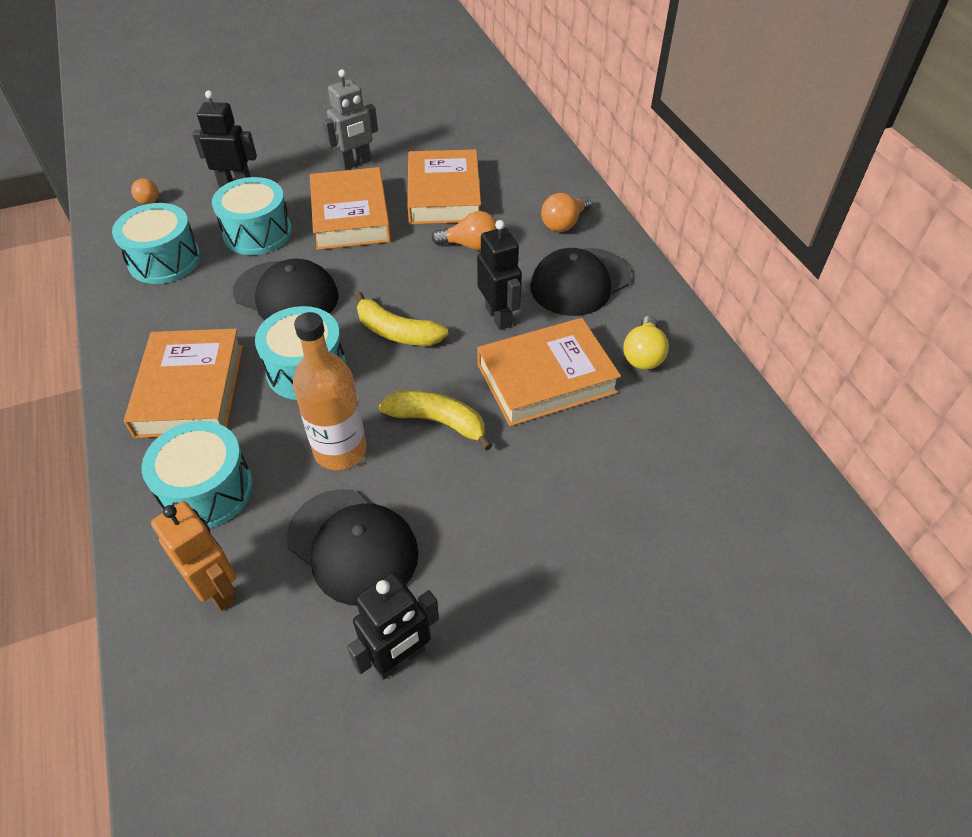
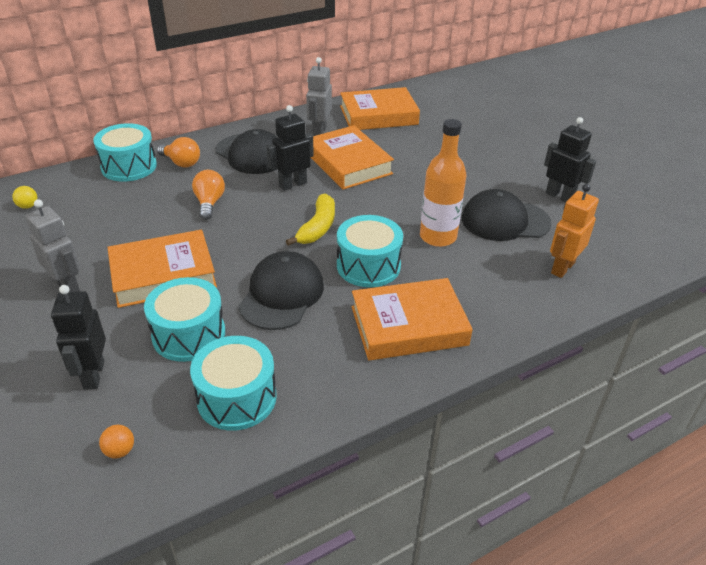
camera: 100 degrees left, 10 degrees down
turquoise drum [142,421,253,528] -> turquoise drum moved to [93,123,157,182]
black cap [287,489,419,606] -> black cap turned 120 degrees counterclockwise [462,189,551,241]
yellow banana [379,390,492,450] -> none
orange book [407,149,481,224] -> orange book moved to [340,87,420,130]
yellow light bulb [623,316,669,370] -> grey robot [306,57,332,136]
none -> yellow ball [12,186,37,209]

